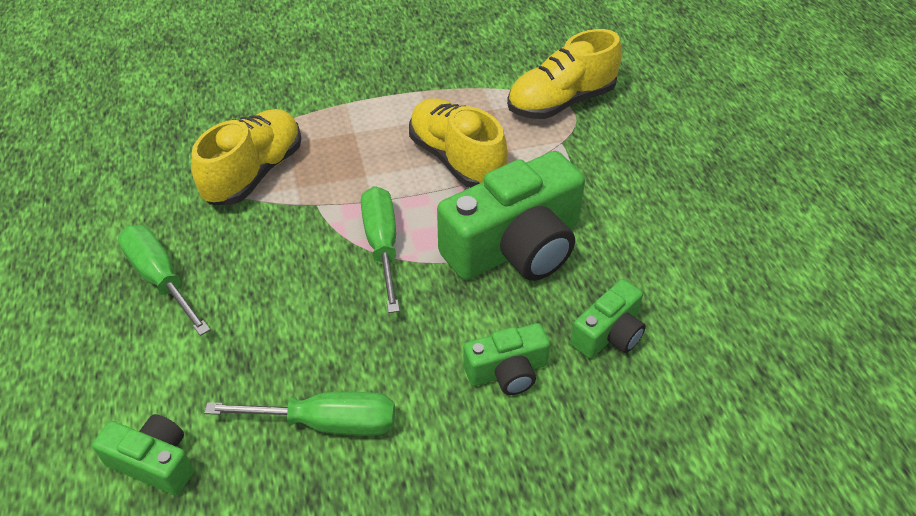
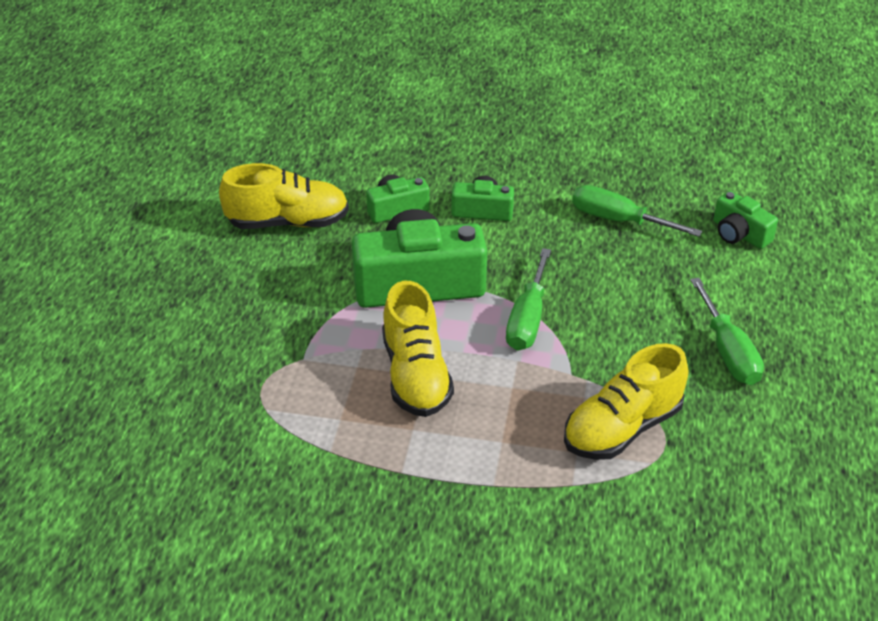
camera: 155 degrees left, 5 degrees down
yellow shoe [507,29,622,119] -> yellow shoe moved to [219,163,349,229]

